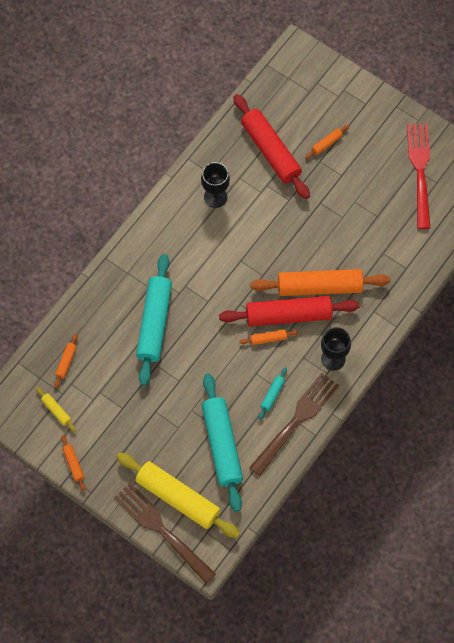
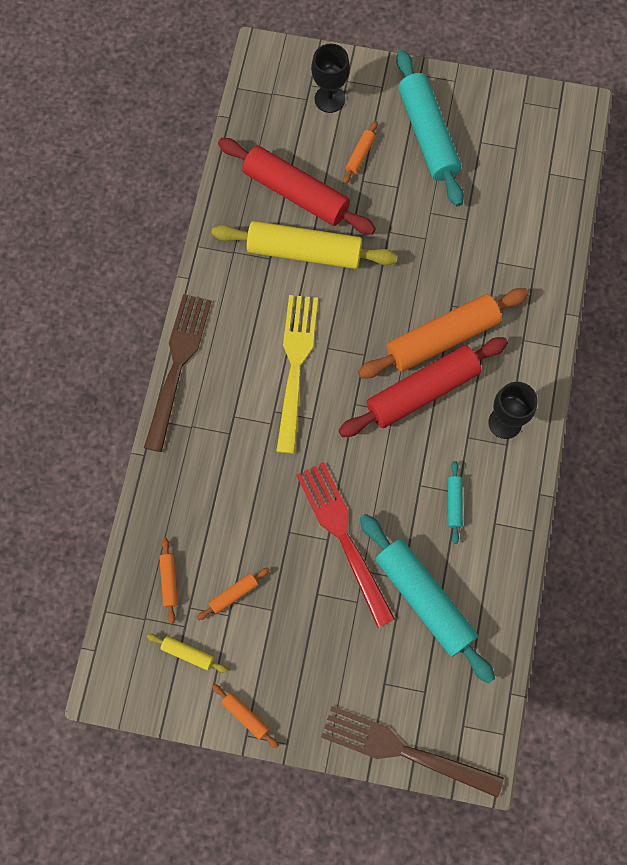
camera: 25 degrees left, 5 degrees up
yellow rolling pin [117,453,240,538] -> yellow rolling pin moved to [212,221,398,269]
turquoise rolling pin [136,254,172,386] -> turquoise rolling pin moved to [396,50,464,207]
black goblet [201,162,230,208] -> black goblet moved to [311,44,350,113]
orange rolling pin [239,329,298,345] -> orange rolling pin moved to [197,567,270,620]
brown fork [249,373,339,476] -> brown fork moved to [144,294,212,452]
red fork [407,124,430,229] -> red fork moved to [296,462,395,627]
none -> yellow fork [276,295,318,454]

